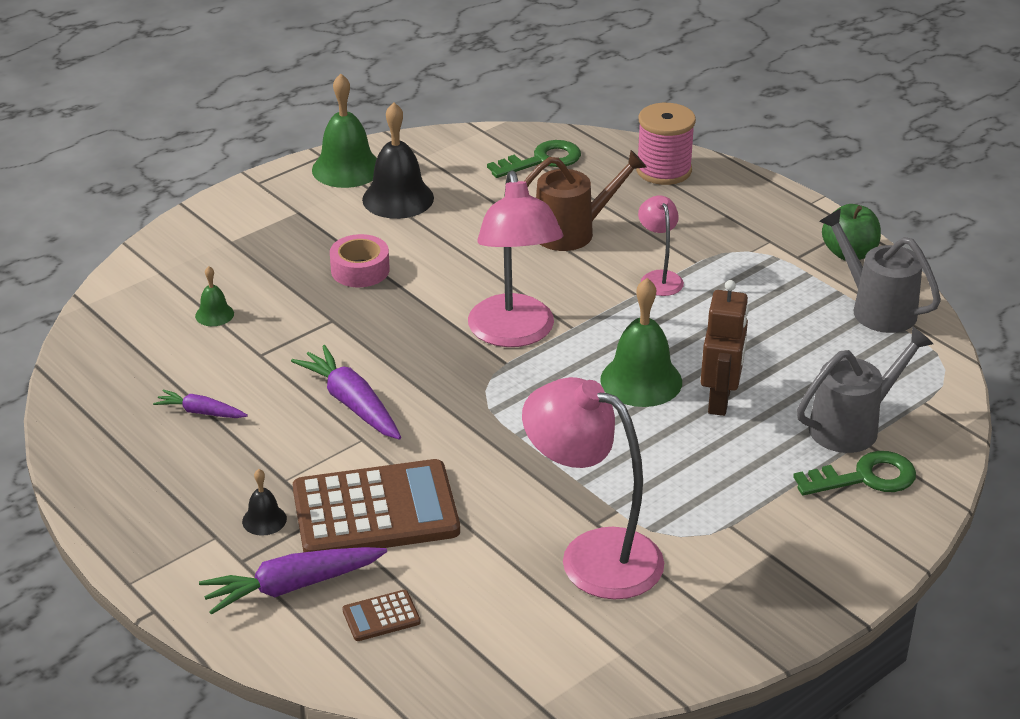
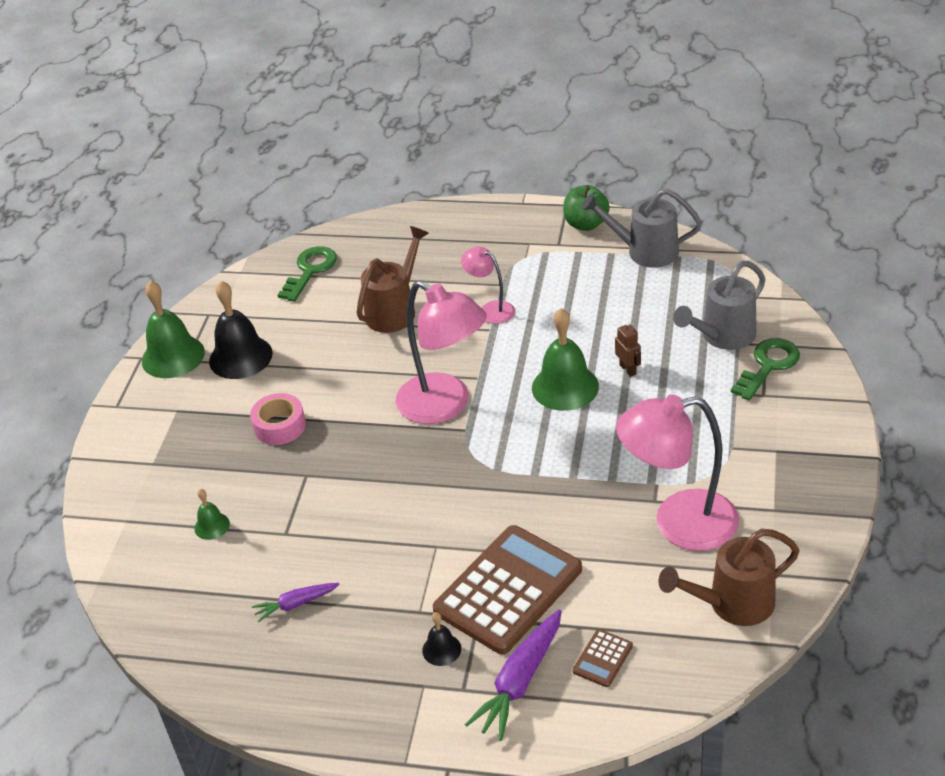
camera: 35 degrees left, 5 degrees up
purple carrot [291,345,401,440] -> none
pink spool [636,103,696,185] -> none
brown robot [701,280,749,416] -> brown robot [615,321,641,377], size x0.54
grey watering can [797,326,933,453] -> grey watering can turned 150 degrees counterclockwise [673,261,766,350]
none -> brown watering can [659,528,800,626]

